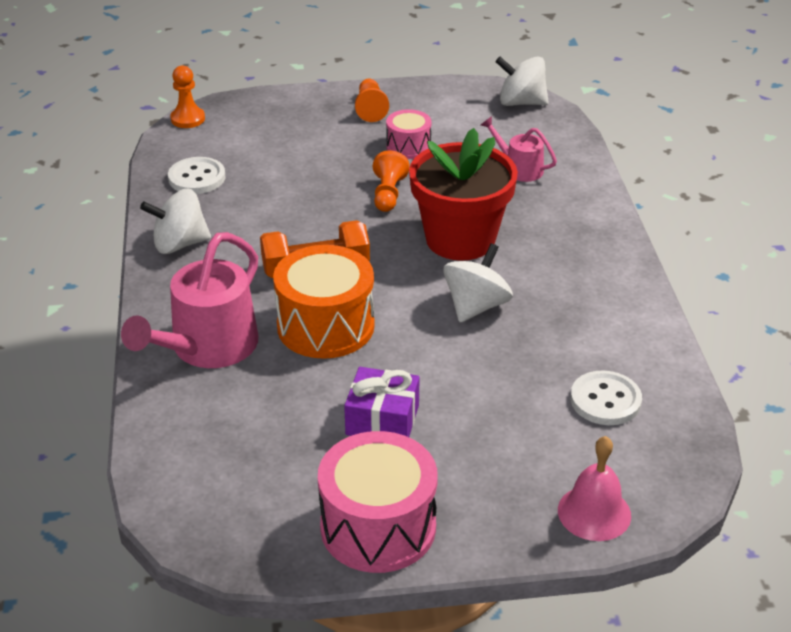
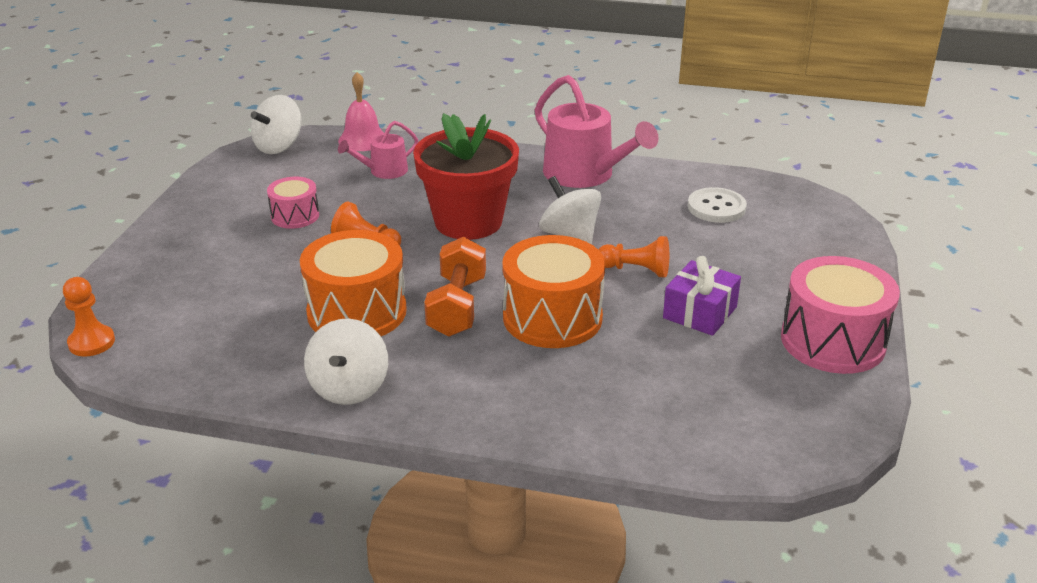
camera: 70 degrees left, 5 degrees down
pink watering can [121,232,258,368] -> pink watering can moved to [535,75,659,188]
white button [168,157,225,194] -> none
orange pawn [355,79,389,122] -> orange pawn moved to [598,236,669,277]
pink bell [558,436,631,541] -> pink bell moved to [338,72,384,151]
none -> orange drum [300,230,407,336]

